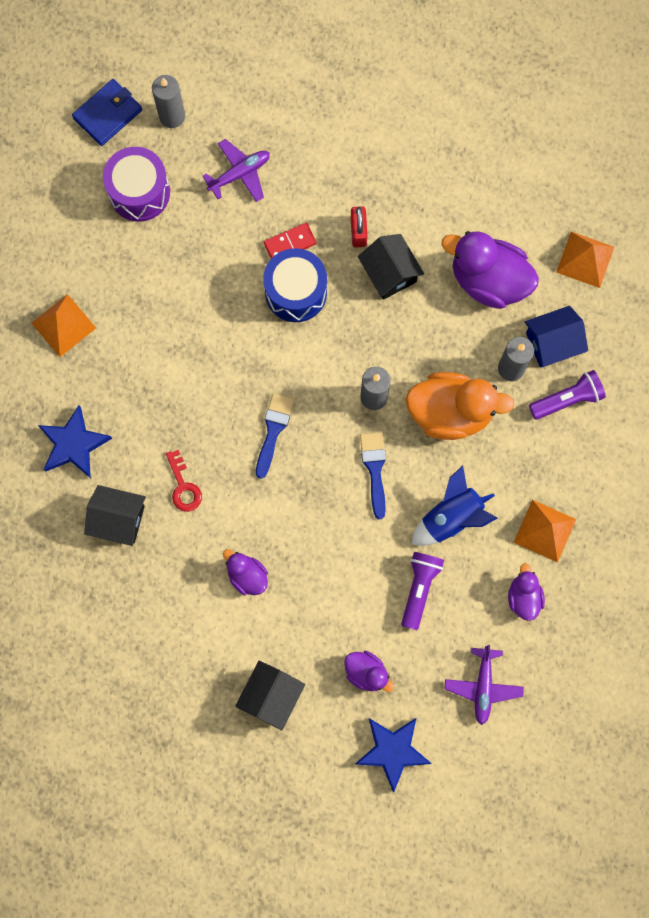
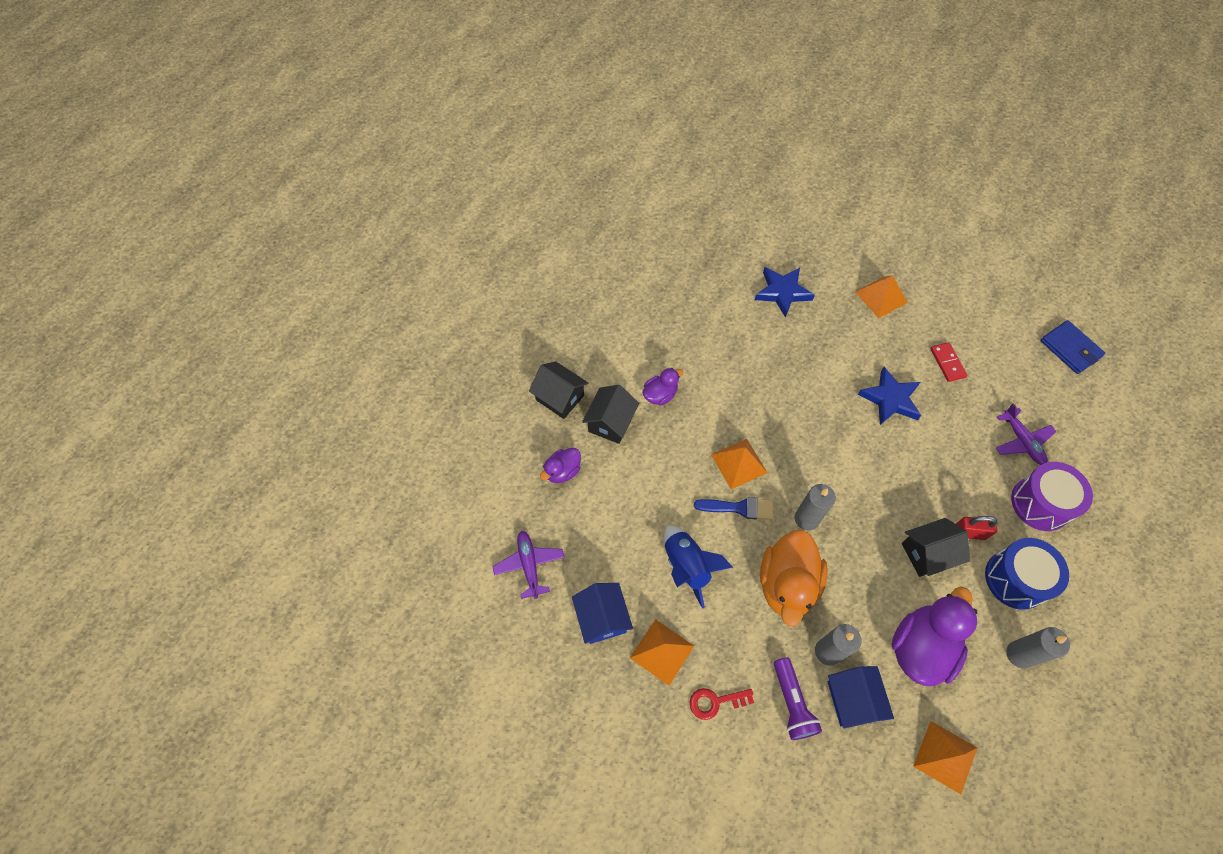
camera: 100 degrees right, 15 degrees down
black house [84,485,146,546] -> black house moved to [582,385,639,444]
purple drum [103,147,170,222] -> purple drum moved to [1011,462,1093,531]
grey candle [152,75,185,128] -> grey candle moved to [1006,627,1070,669]
red key [166,450,202,512] -> red key moved to [690,688,754,720]
blue brush [256,393,294,479] -> none
blue drum [263,248,327,322] -> blue drum moved to [985,538,1069,610]
red domino [264,223,316,259] -> red domino moved to [930,342,967,382]
blue star [355,718,432,793] -> blue star moved to [858,367,921,425]
purple flashlight [401,552,444,630] -> none
purple plane [444,645,524,725] -> purple plane turned 60 degrees clockwise [492,531,564,599]
purple duck [508,563,545,621] -> blue house [572,583,633,644]
none -> orange pyramid [711,439,768,489]

